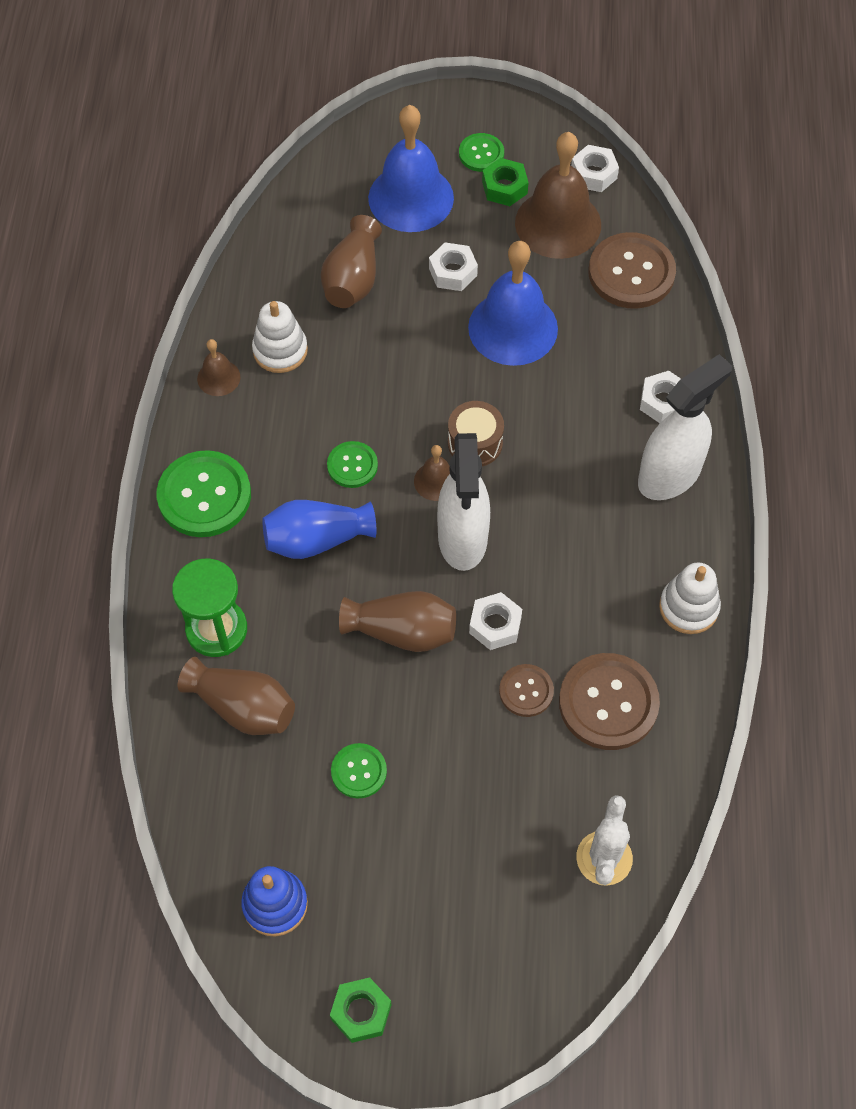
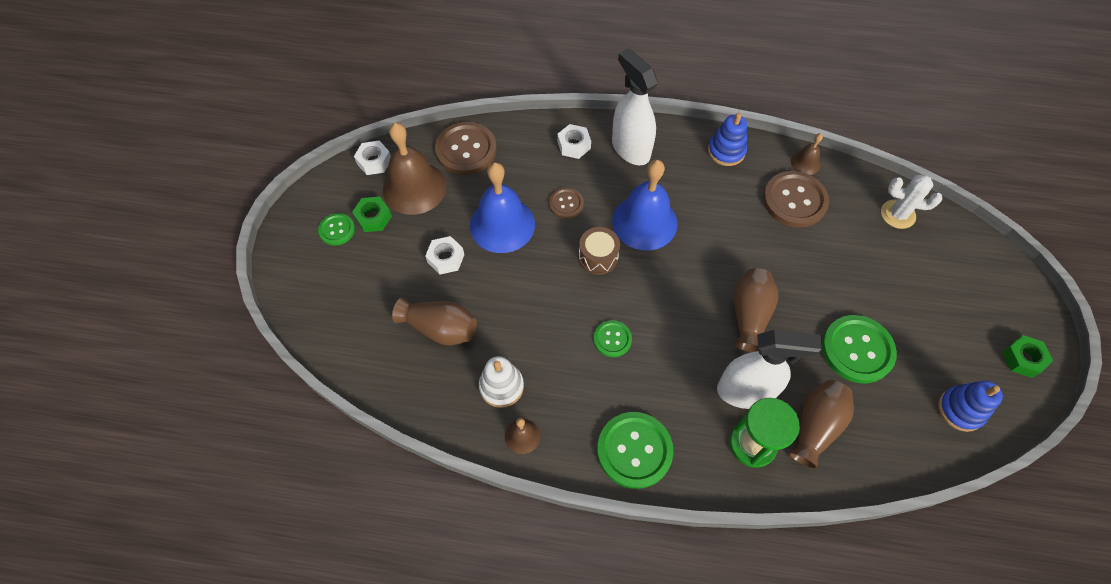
camera: 85 degrees left, 0 degrees up
blue vase [262,500,376,559] -> none
green button [331,743,387,799] -> green button [822,315,897,383], size x1.82
blue bell [368,105,454,232] -> blue bell moved to [612,160,678,250]
brown bell [414,445,450,501] -> brown bell moved to [791,133,823,175]
white spray bottle [437,433,490,571] -> white spray bottle moved to [717,330,822,409]
white nut [469,592,522,650] -> none
brown button [499,664,554,717] -> brown button moved to [549,187,584,219]
white stacking toy [659,562,721,634] -> blue stacking toy [708,113,747,166]

